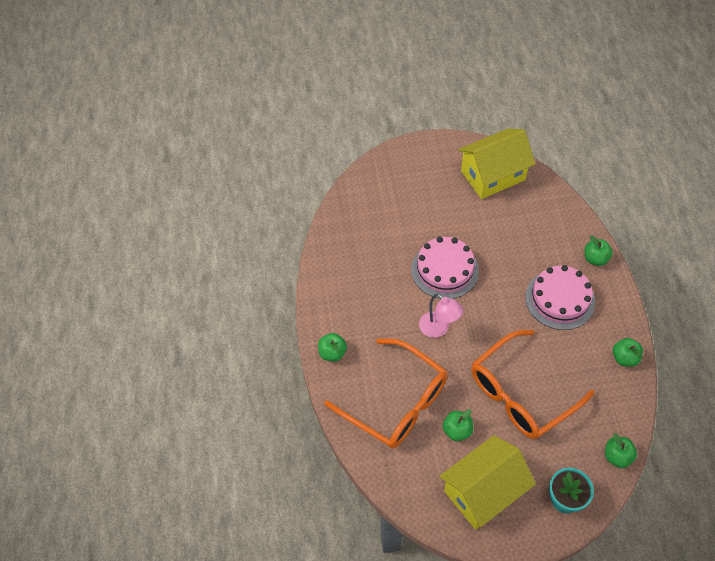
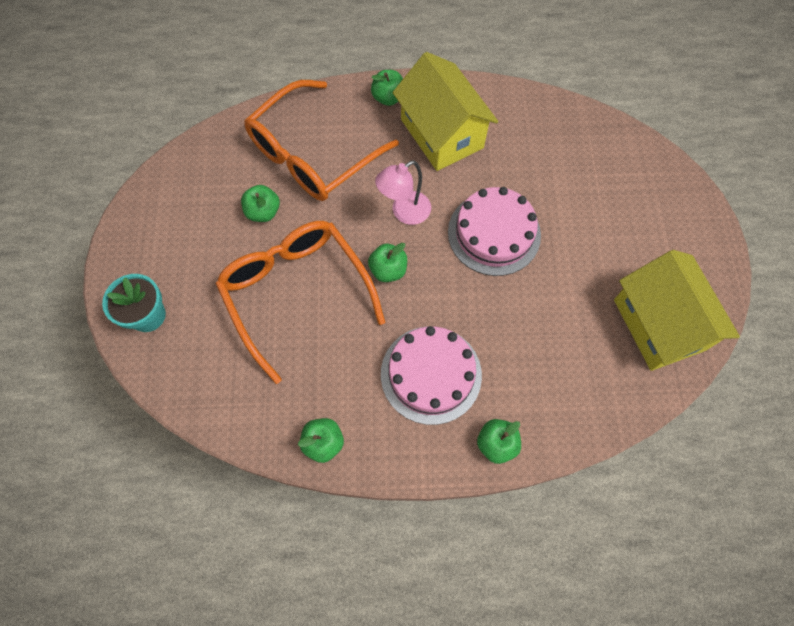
camera: 95 degrees right, 10 degrees up
yellow house [439,435,536,530] -> yellow house moved to [393,52,498,171]
green apple [605,434,637,468] -> green apple moved to [368,243,407,282]

